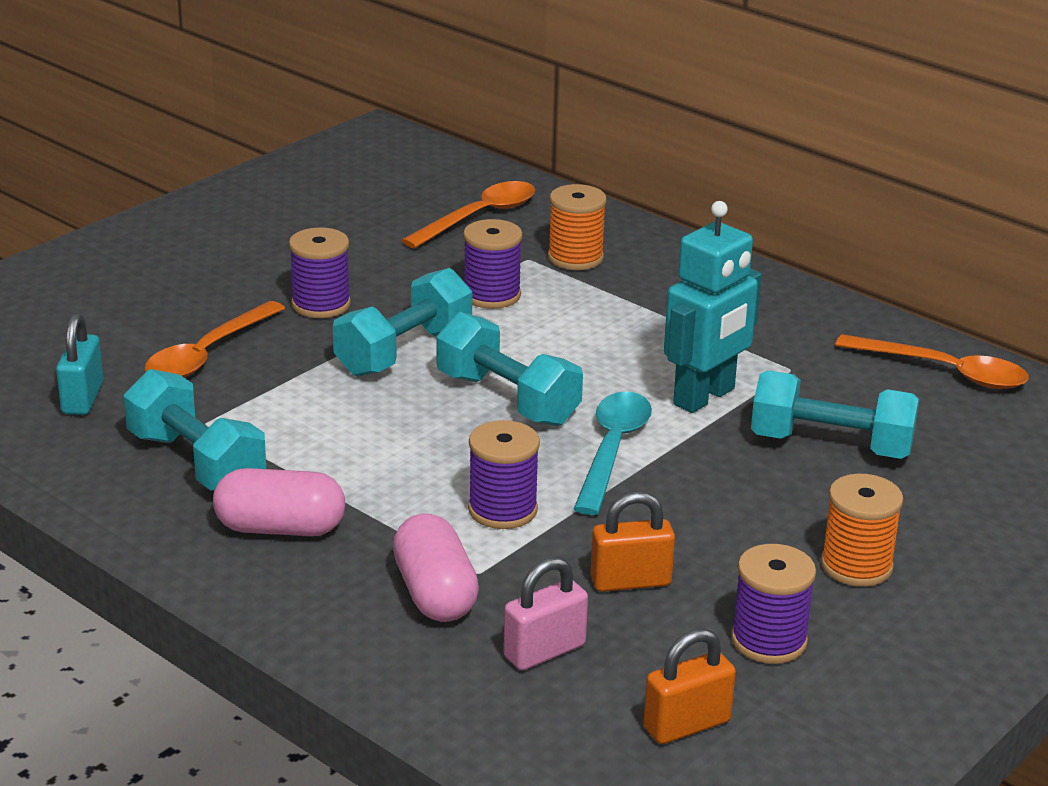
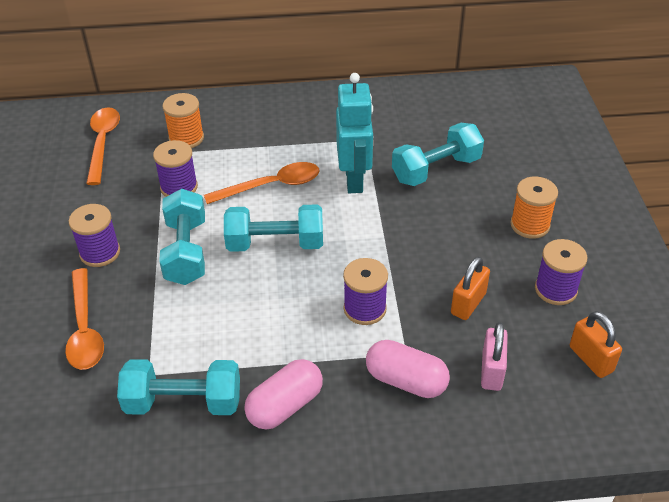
camera: 45 degrees left, 15 degrees up
turquoise padlock [56,313,103,415] -> none
turquoise spoon [574,392,652,515] -> none
orange padlock [643,629,736,744] -> orange padlock turned 45 degrees counterclockwise [570,311,622,378]
orange spoon [835,334,1029,389] -> orange spoon moved to [204,162,319,204]

